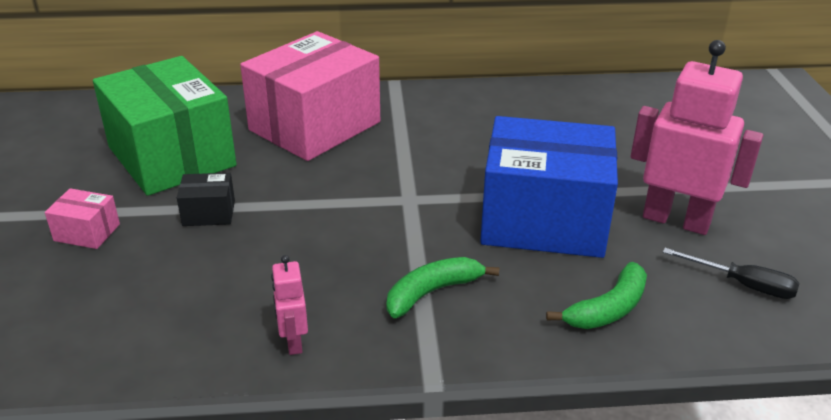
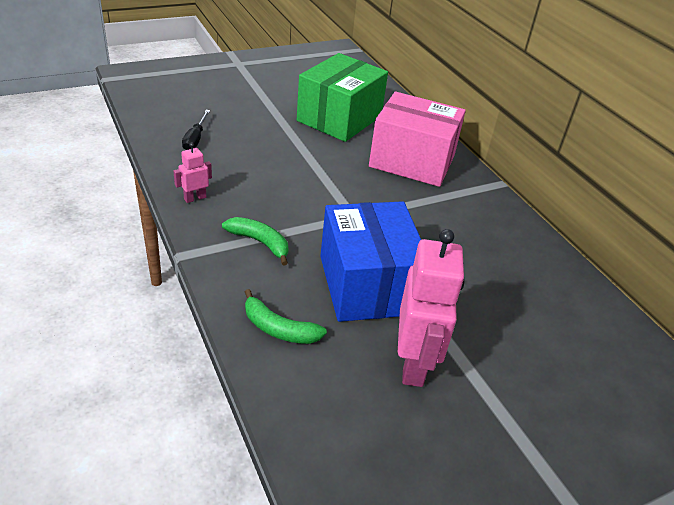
camera: 65 degrees right, 5 degrees up
pink box [45,188,120,249] -> none
black box [177,173,235,226] -> none
black screwdriver [663,248,800,299] -> black screwdriver moved to [182,110,210,150]

